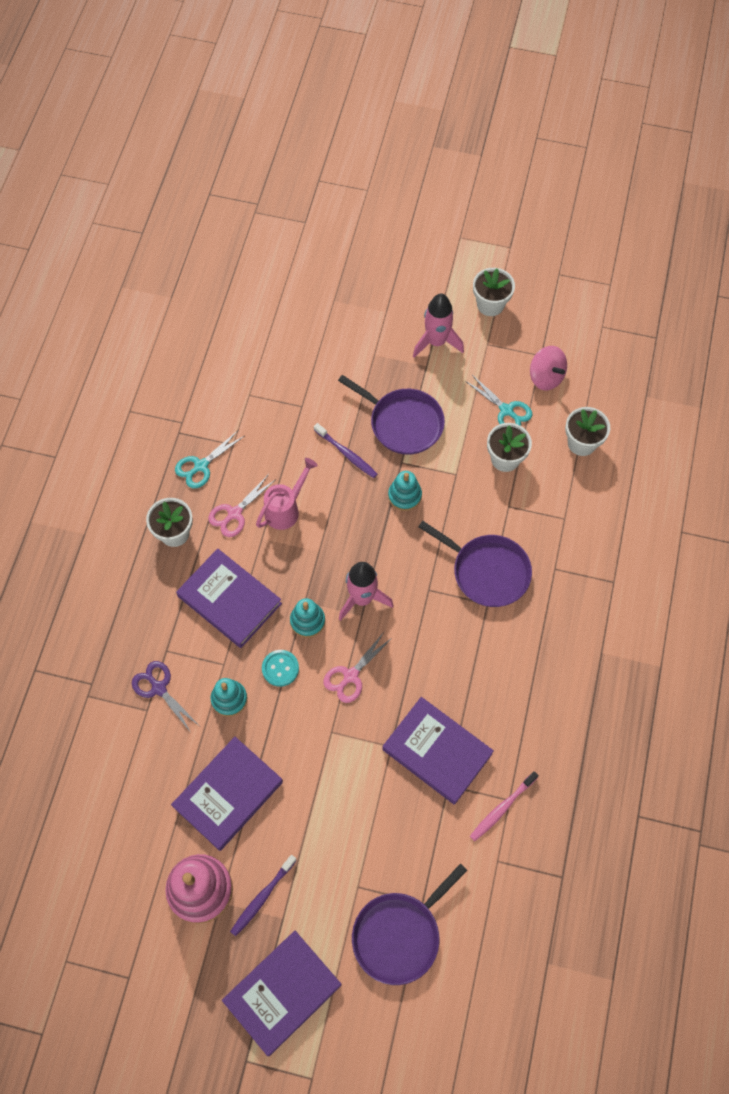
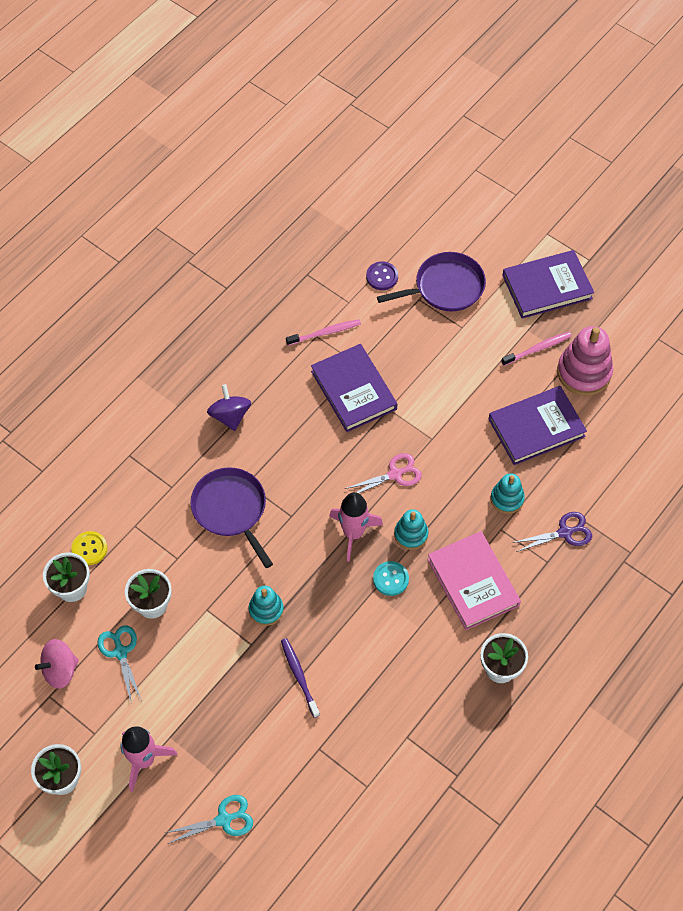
camera: 155 degrees left, 5 degrees down
purple scissors [132,661,198,731] -> purple scissors turned 90 degrees counterclockwise [512,512,592,552]
turquoise scissors [175,431,244,488] -> turquoise scissors moved to [165,795,253,844]
purple book [176,549,282,648] -> pink book [427,531,521,630]
pink scissors [208,474,275,537] -> none
purple toothbrush [230,855,297,937] -> pink toothbrush [501,332,572,366]
pink watering can [256,458,318,530] -> none
turquoise button [262,650,299,687] -> turquoise button moved to [373,561,409,596]
purple pan [338,375,445,455] -> none
pink spinning top [530,346,567,391] -> pink spinning top turned 105 degrees counterclockwise [35,639,79,689]
none -> yellow button [71,531,108,565]
none -> purple spinning top [207,384,251,431]
none -> purple button [366,262,398,290]

